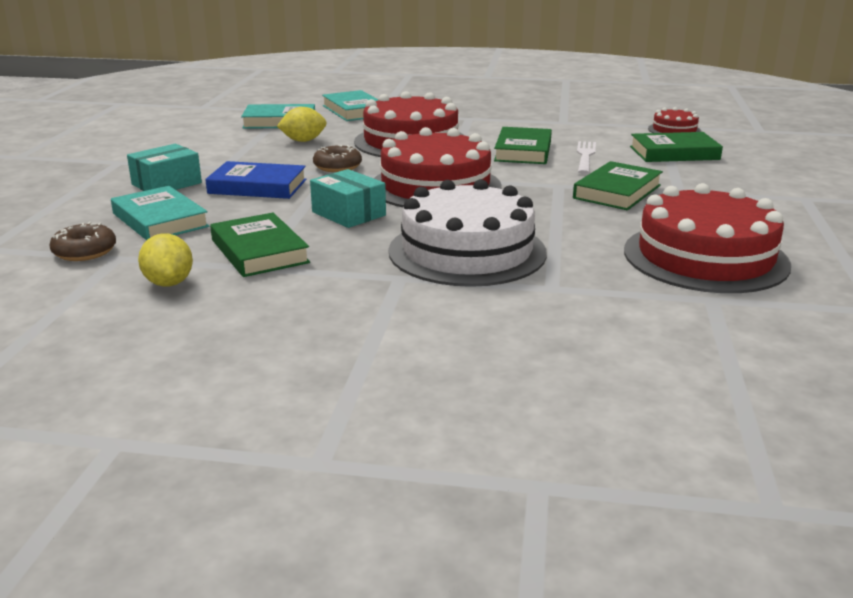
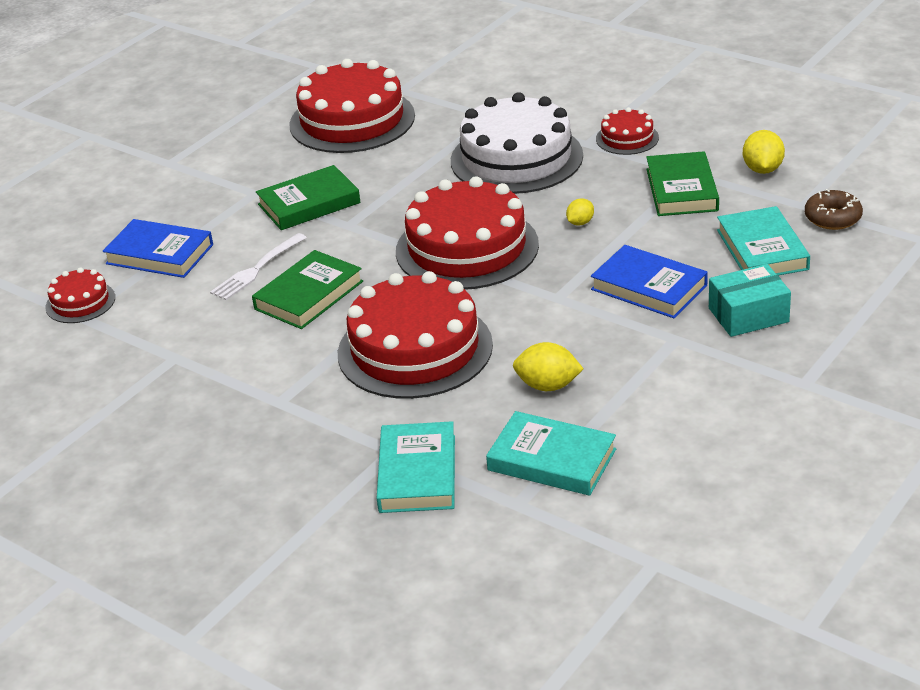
camera: 150 degrees left, 10 degrees up
turquoise box [310,169,386,228] -> yellow lemon [566,198,594,226]
brown donut [313,145,362,172] -> none
green book [630,132,723,162] -> blue book [103,219,213,278]
none -> red cake [596,107,659,155]

